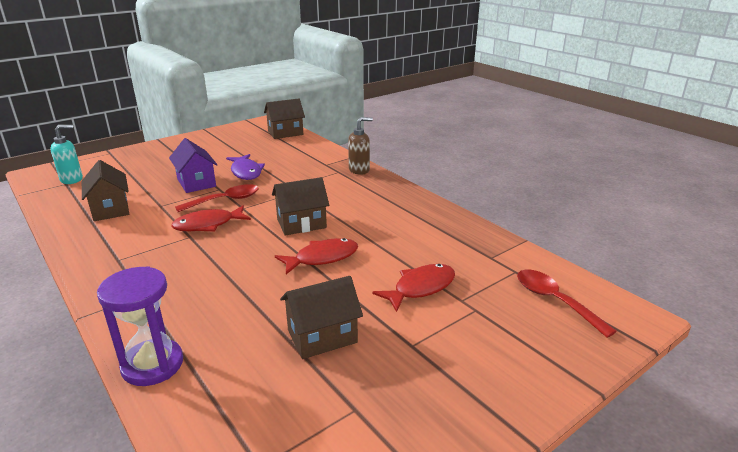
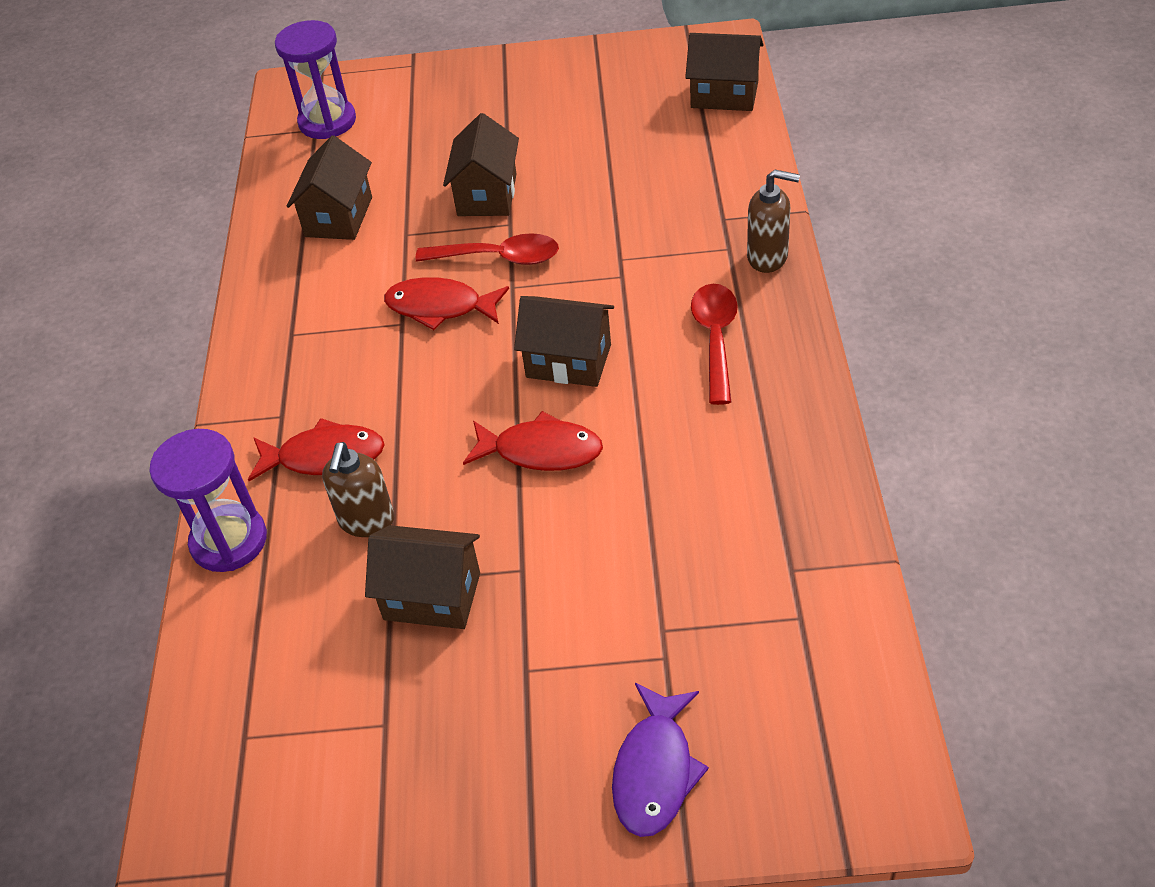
camera: 40 degrees right, 20 degrees up
turquoise soap dispenser [50,125,83,184] -> purple hourglass [275,20,356,139]
purple house [169,138,218,193] -> brown house [443,113,519,216]
purple fish [226,154,265,180] -> purple fish moved to [612,683,709,837]
red fish [372,264,455,312] -> red fish moved to [248,418,385,481]
red spoon [517,270,617,338] -> red spoon moved to [691,284,738,405]
none -> brown soap dispenser [322,442,395,537]

